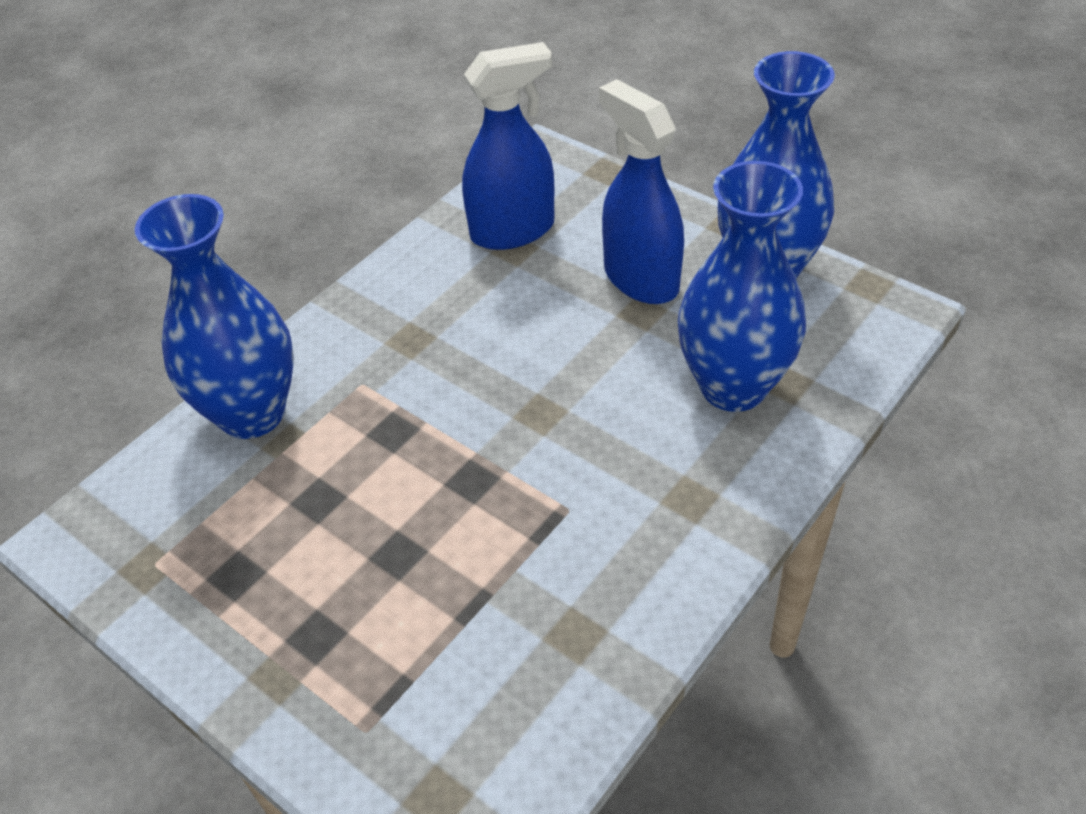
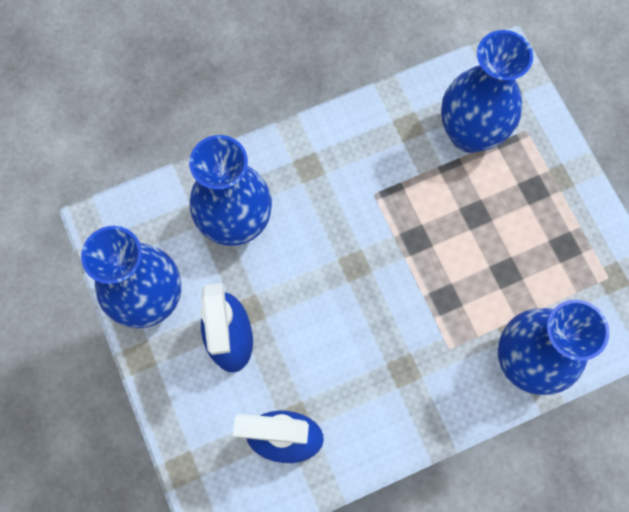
camera: 155 degrees left, 25 degrees up
none -> blue vase [441,30,533,153]

